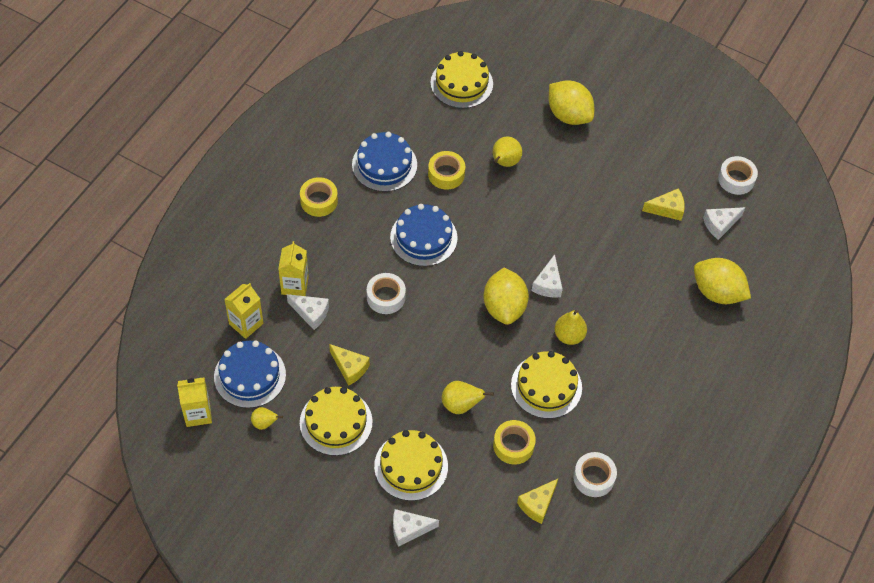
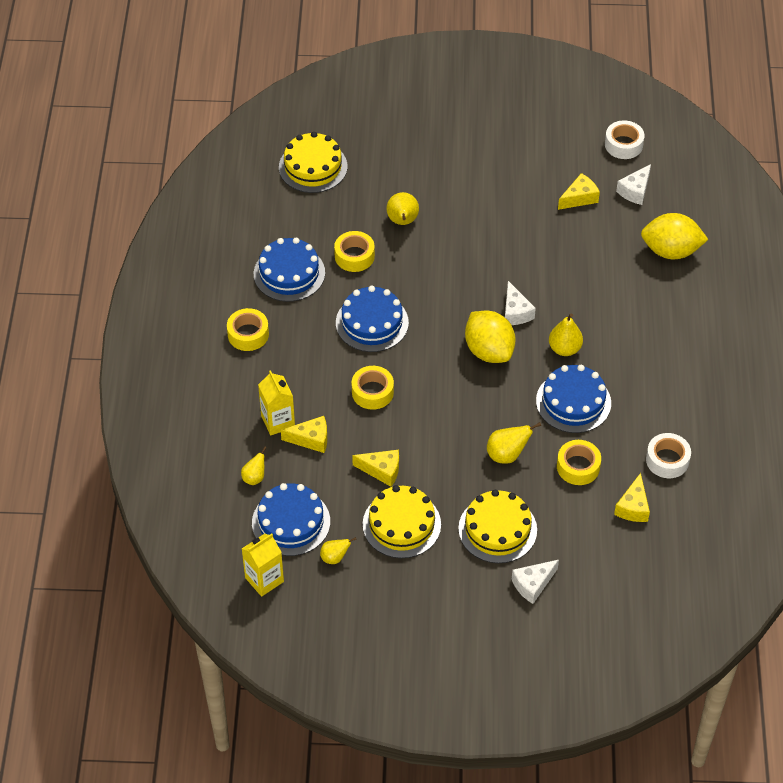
camera: 25 degrees left, 5 degrees down
yellow carton [224,283,263,339] -> yellow pear [241,446,266,485]
white cheese [287,294,329,330] -> yellow cheese [281,416,327,453]
white tape [367,273,406,314] -> yellow tape [352,366,394,410]
yellow cake [511,351,582,419] -> blue cake [536,365,611,433]
yellow lemon [549,80,594,125] -> none

